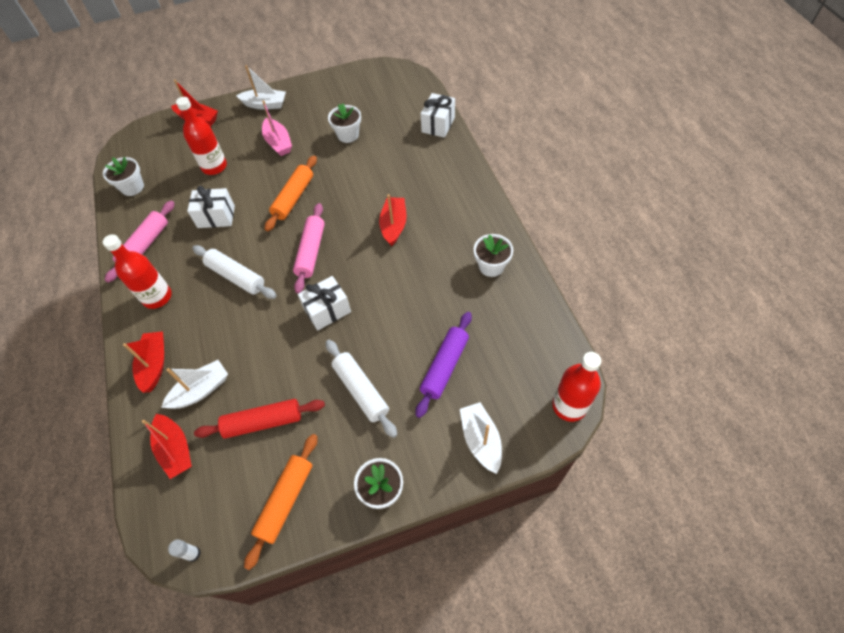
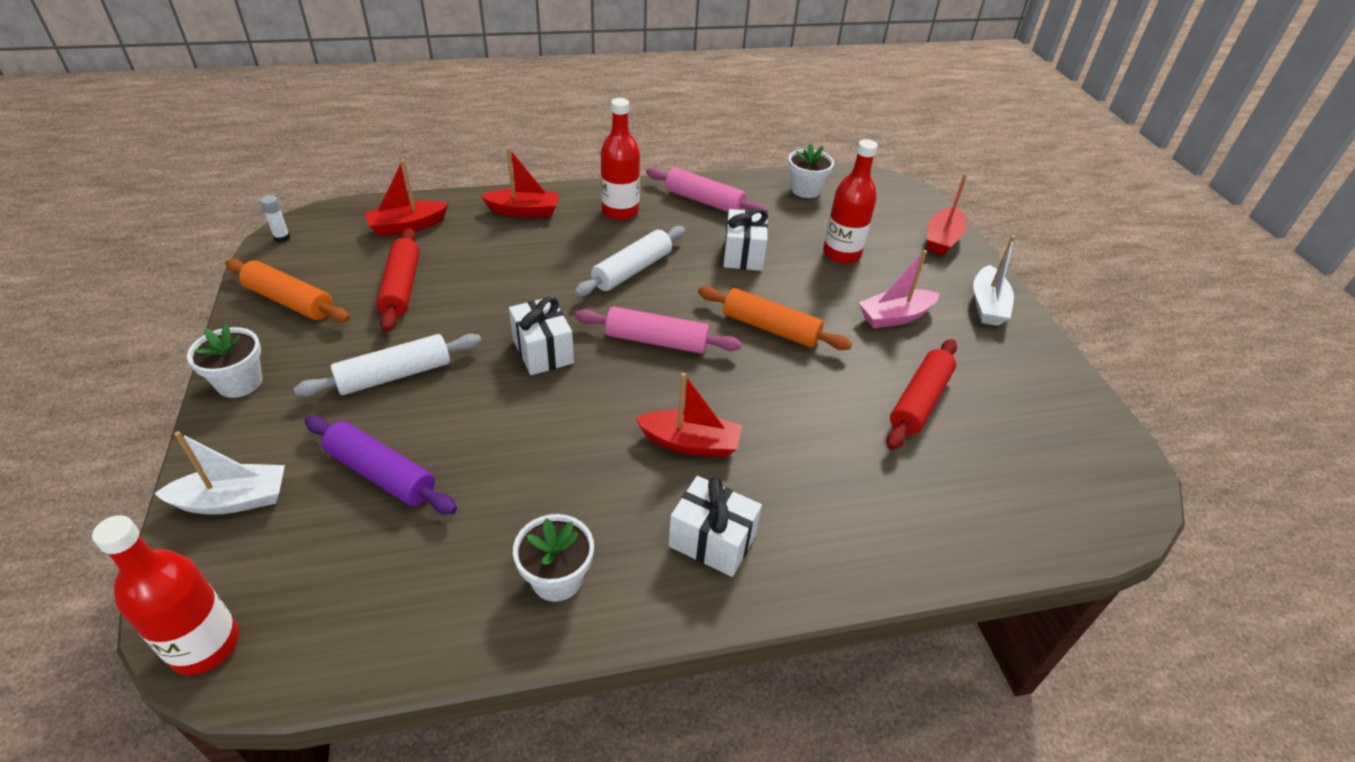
camera: 90 degrees right, 15 degrees down
white boat [161,360,228,409] -> none
white flower pot [328,103,361,143] -> red rolling pin [887,339,957,450]
white gift [421,93,455,138] -> white gift moved to [668,476,762,577]

